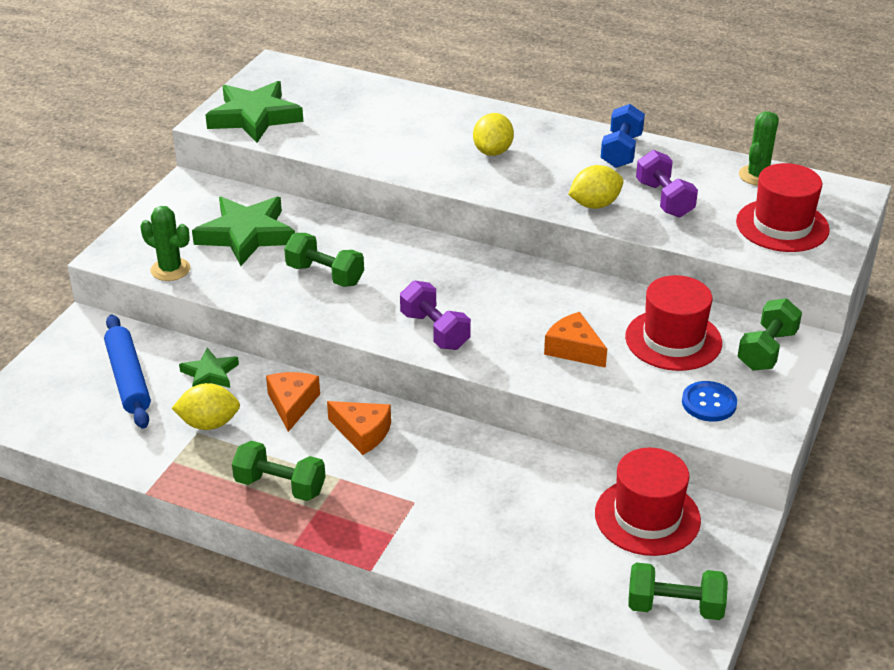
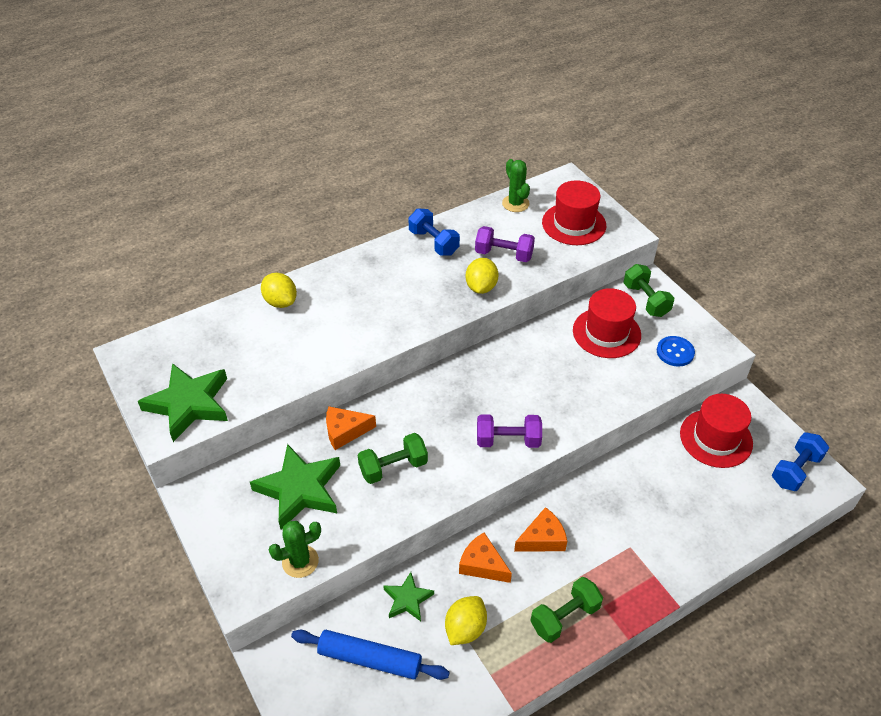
camera: 55 degrees left, 10 degrees up
yellow lemon [473,113,514,156] -> yellow lemon moved to [261,273,297,308]
orange cheese [544,312,607,368] -> orange cheese moved to [326,406,376,450]
green dumbbell [628,562,728,620] -> blue dumbbell [772,432,829,491]

